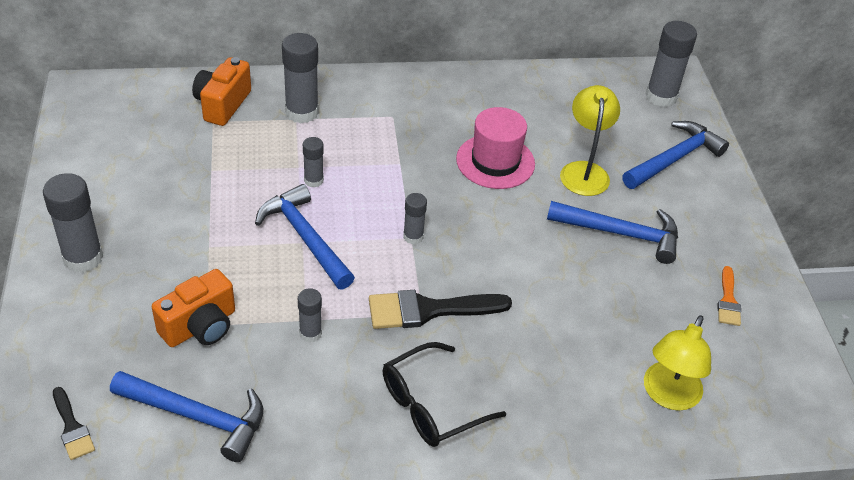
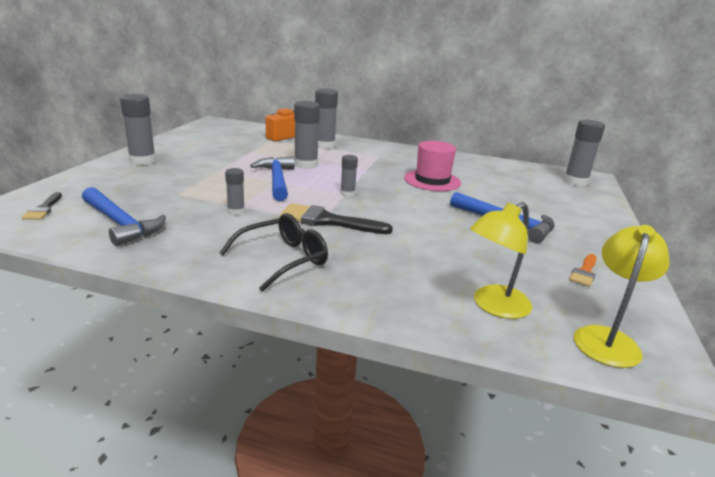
camera: 25 degrees right, 20 degrees down
orange camera [152,269,235,347] -> none
grey glue stick [303,137,324,187] -> grey glue stick [294,101,320,169], size x1.81
black glasses [382,342,506,447] -> black glasses turned 150 degrees clockwise [219,213,328,292]
yellow lamp [560,85,620,196] -> yellow lamp moved to [574,225,670,368]
blue hammer [622,121,729,189] -> none

